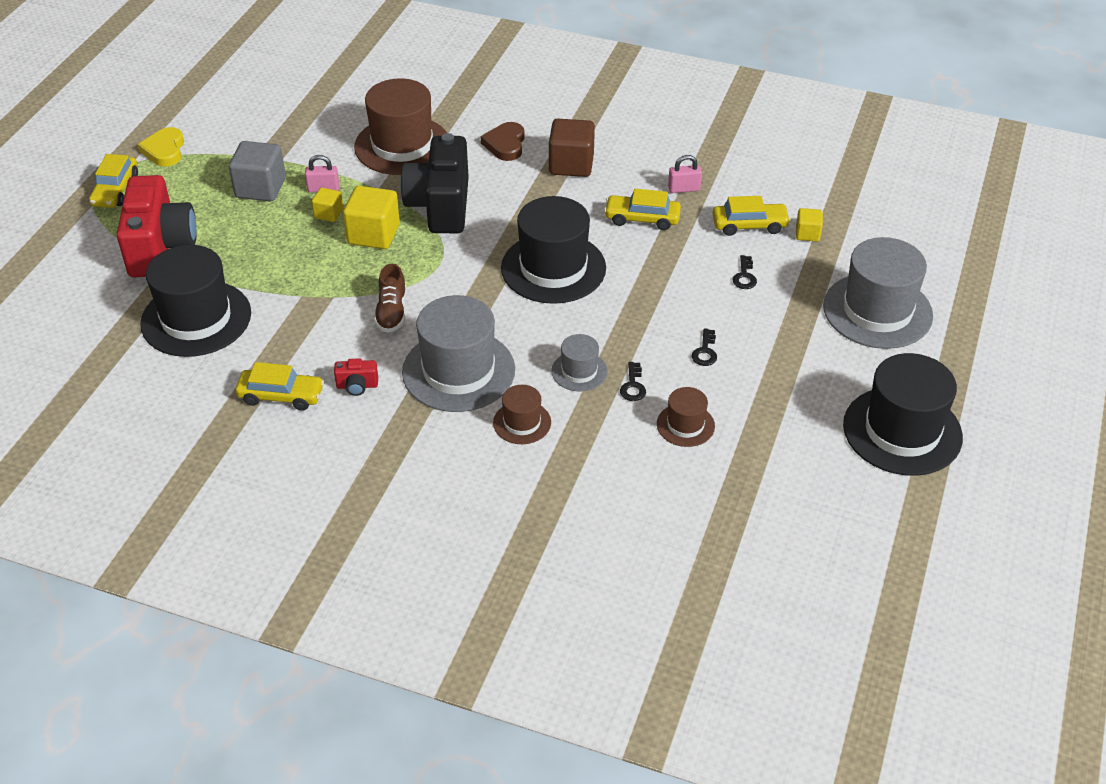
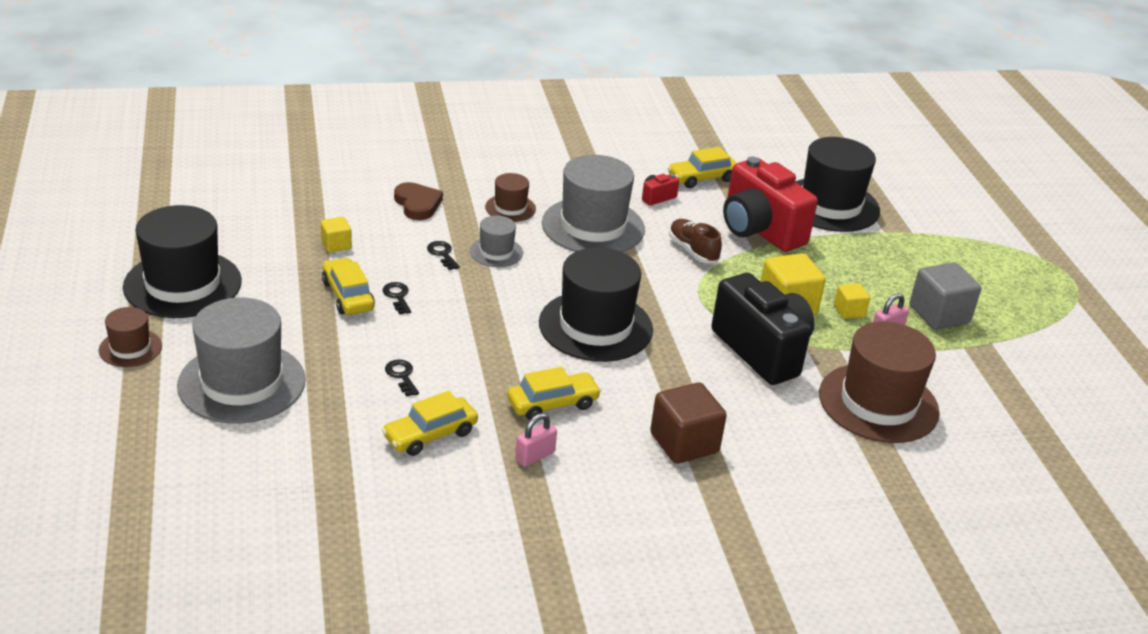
camera: 145 degrees right, 10 degrees down
yellow car [89,154,138,208] -> yellow car moved to [322,257,375,315]
red camera [117,175,197,277] -> red camera moved to [723,156,818,252]
yellow heart [138,127,184,167] -> none
brown heart [481,122,525,161] -> brown heart moved to [394,182,443,220]
brown hat [657,387,715,447] -> brown hat moved to [99,307,162,367]
yellow cube [796,208,823,242] -> yellow cube moved to [321,217,352,252]

